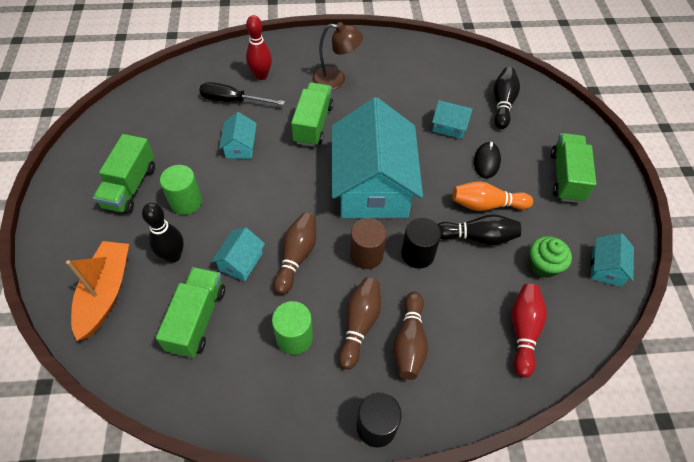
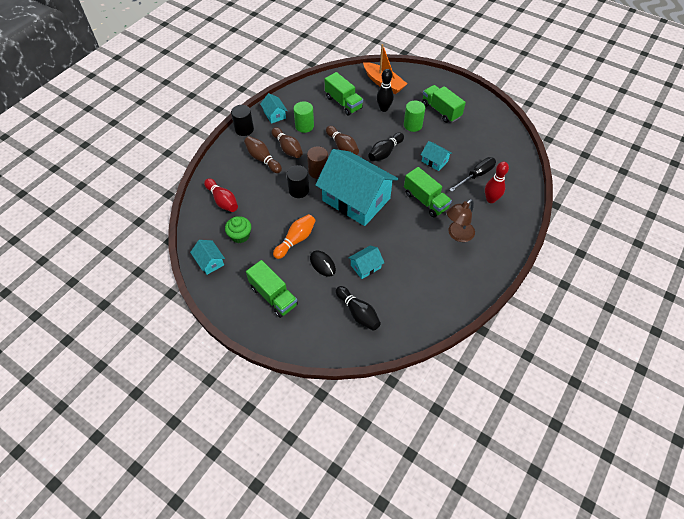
camera: 130 degrees right, 0 degrees up
turquoise house [211,227,265,281] -> turquoise house moved to [260,93,288,124]
black bowling pin [438,214,521,245] -> black bowling pin moved to [368,132,404,161]

